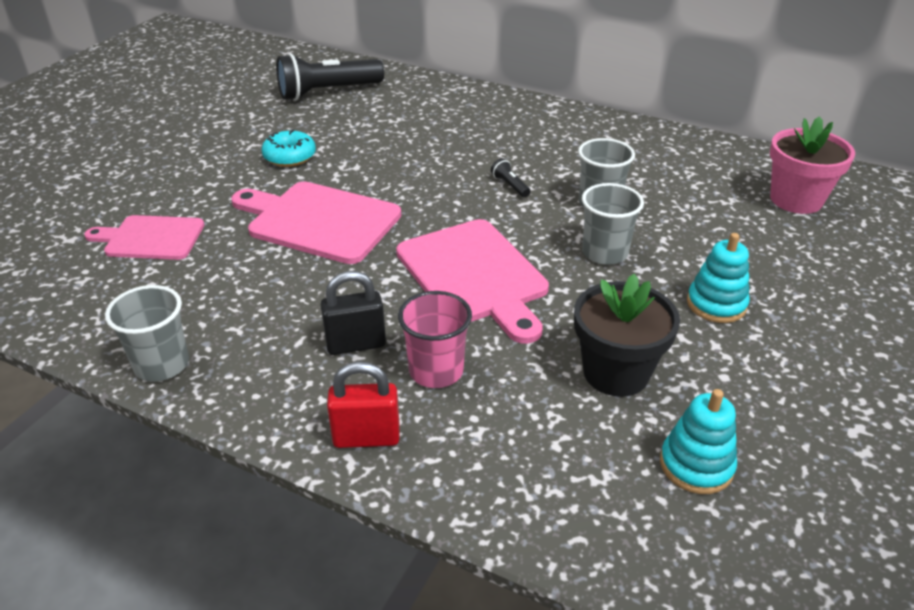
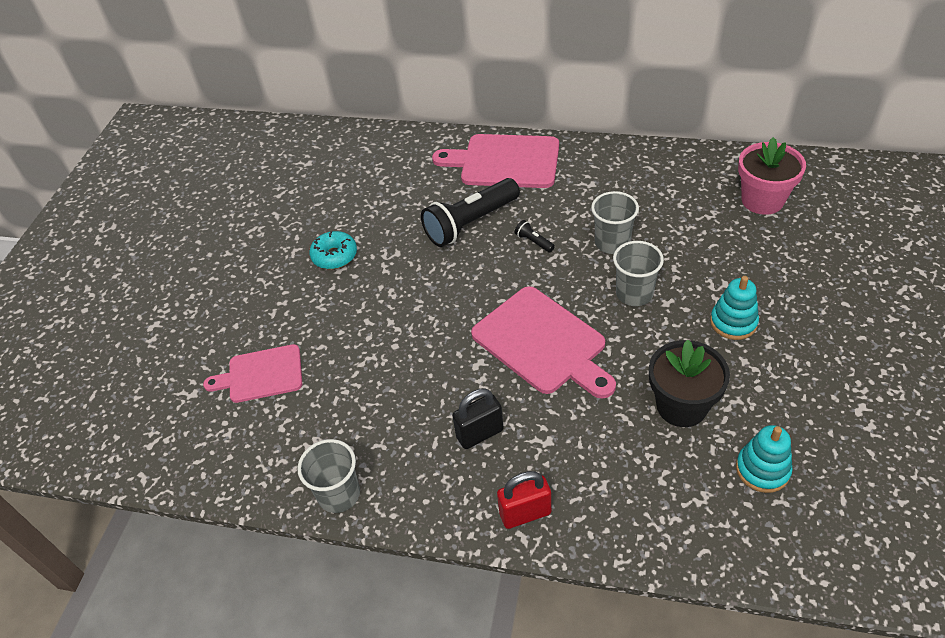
camera: 10 degrees left, 10 degrees up
pink cutting board [231,182,401,264] -> pink cutting board moved to [432,134,559,188]
black flashlight [276,54,384,100] -> black flashlight moved to [421,178,520,247]
pink cup [398,291,472,388] -> none

